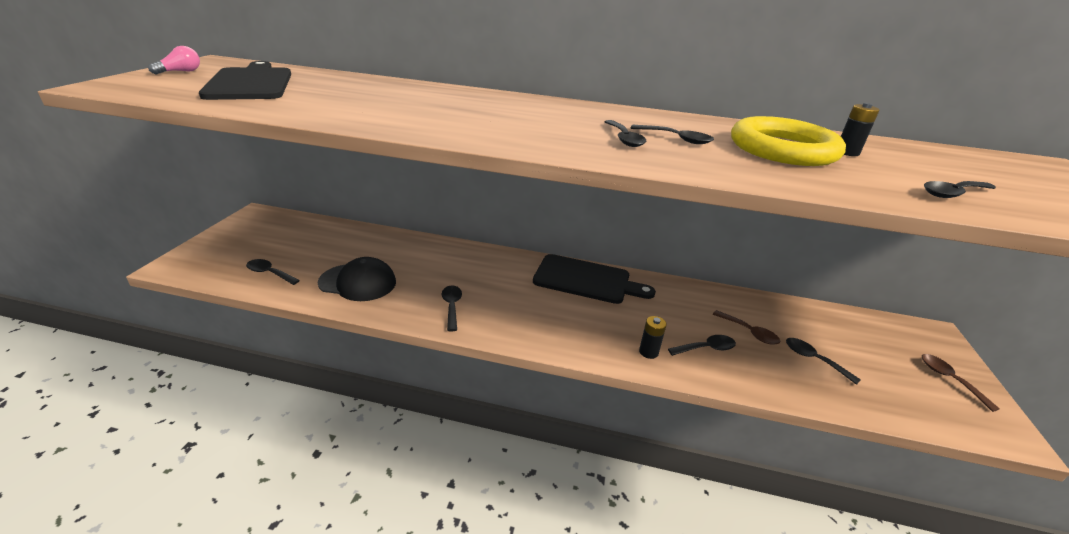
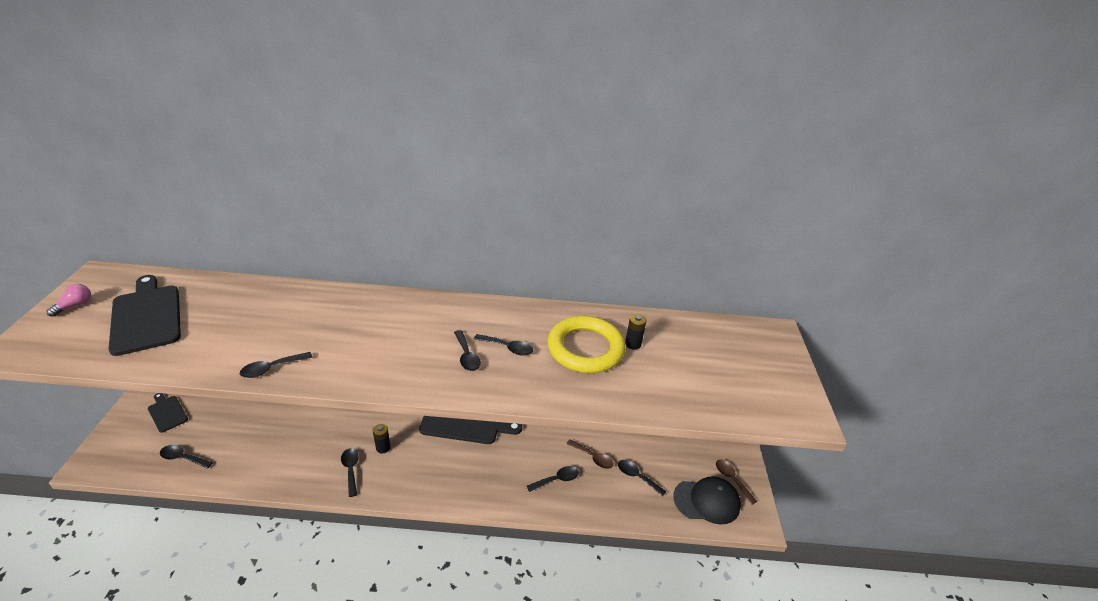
camera: 10 degrees left, 5 degrees up
black cap [318,257,396,301] -> black cap moved to [673,476,741,524]
black battery [639,316,667,359] -> black battery moved to [373,424,391,454]
black spoon [924,181,996,198] -> black spoon moved to [240,352,312,378]
none -> black cutting board [148,393,188,433]

